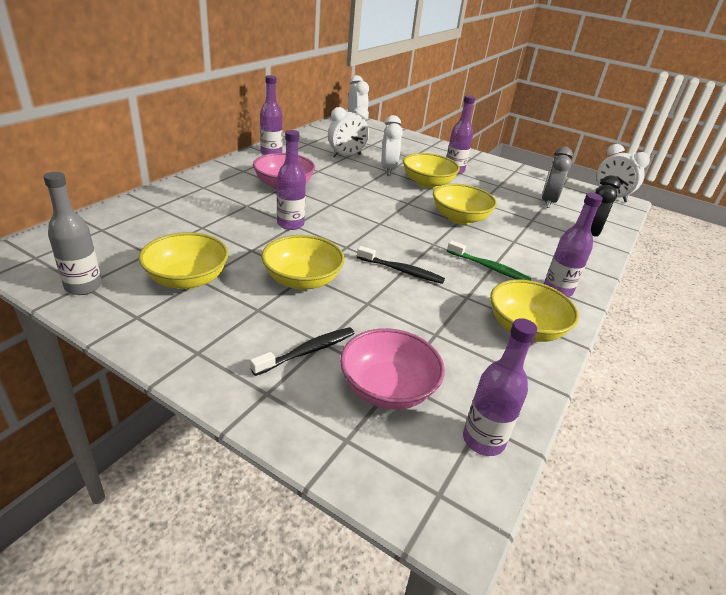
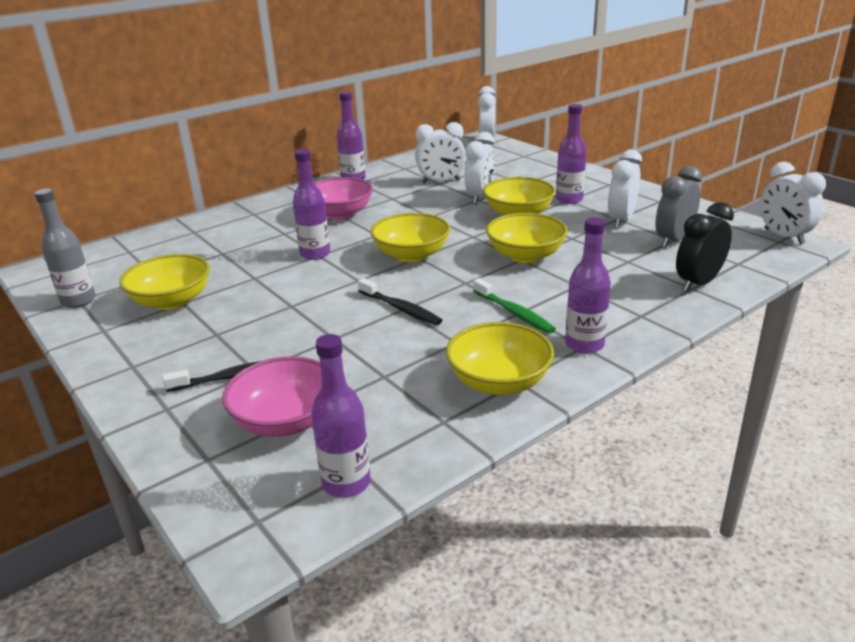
camera: 25 degrees right, 5 degrees down
yellow bowl [261,235,345,290] -> yellow bowl moved to [371,213,450,262]
none -> white clock [608,149,642,228]

